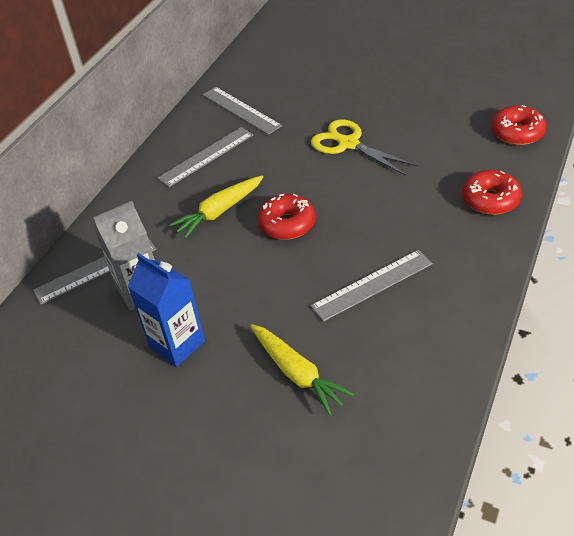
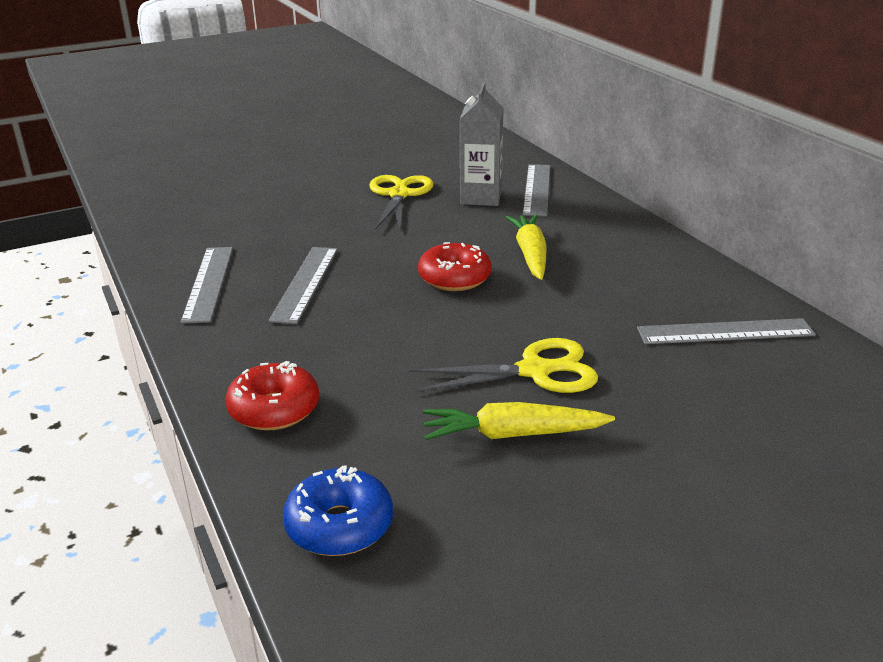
camera: 125 degrees right, 15 degrees down
blue carton [128,253,205,367] -> yellow scissors [369,175,433,230]
grey ruler [157,127,253,187] -> grey ruler moved to [181,247,233,324]
yellow carrot [250,324,354,416] -> yellow carrot moved to [423,402,615,440]
red donut [491,105,546,145] -> blue donut [283,466,393,556]

